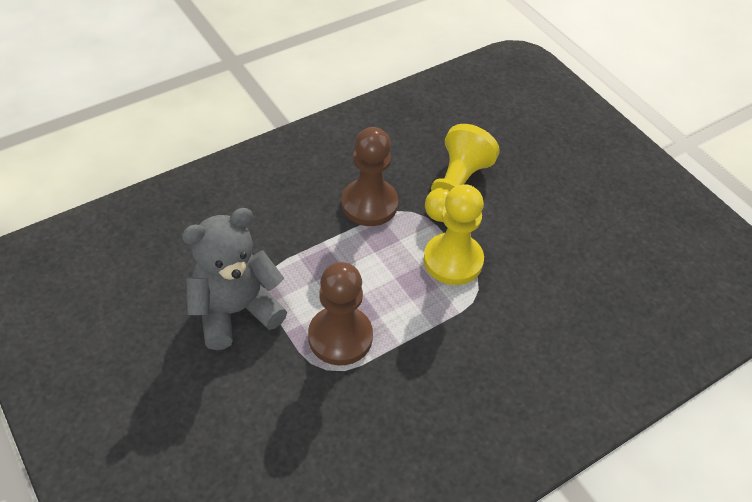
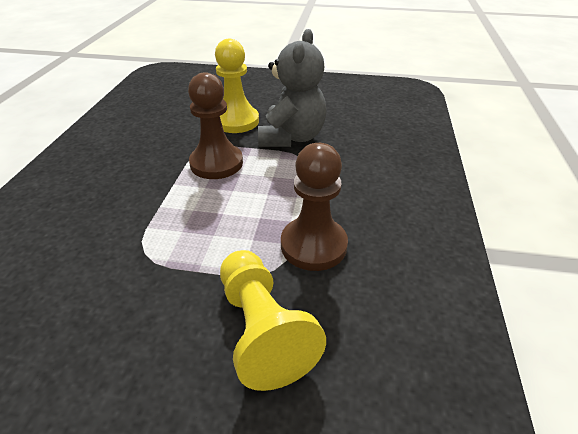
camera: 135 degrees right, 10 degrees down
yellow pawn [424,184,484,285] -> yellow pawn moved to [215,39,259,133]

